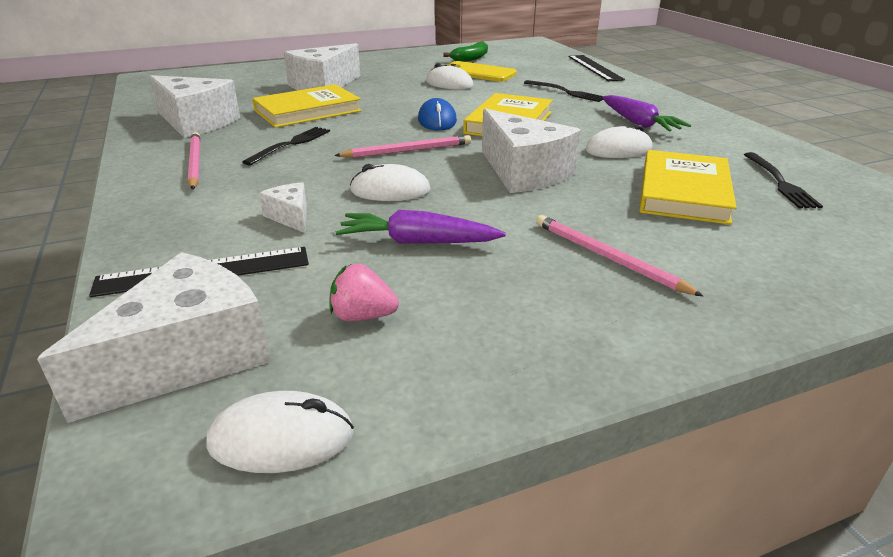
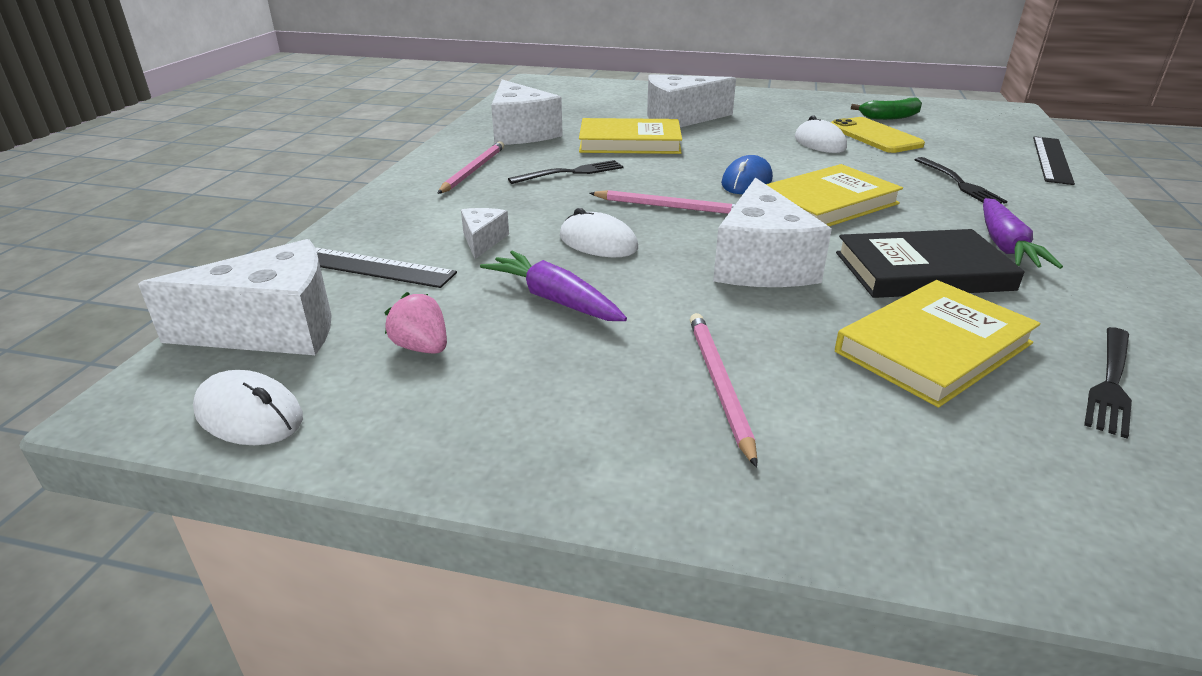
camera: 35 degrees right, 0 degrees up
white mouse [586,125,652,158] -> black book [836,229,1025,298]

